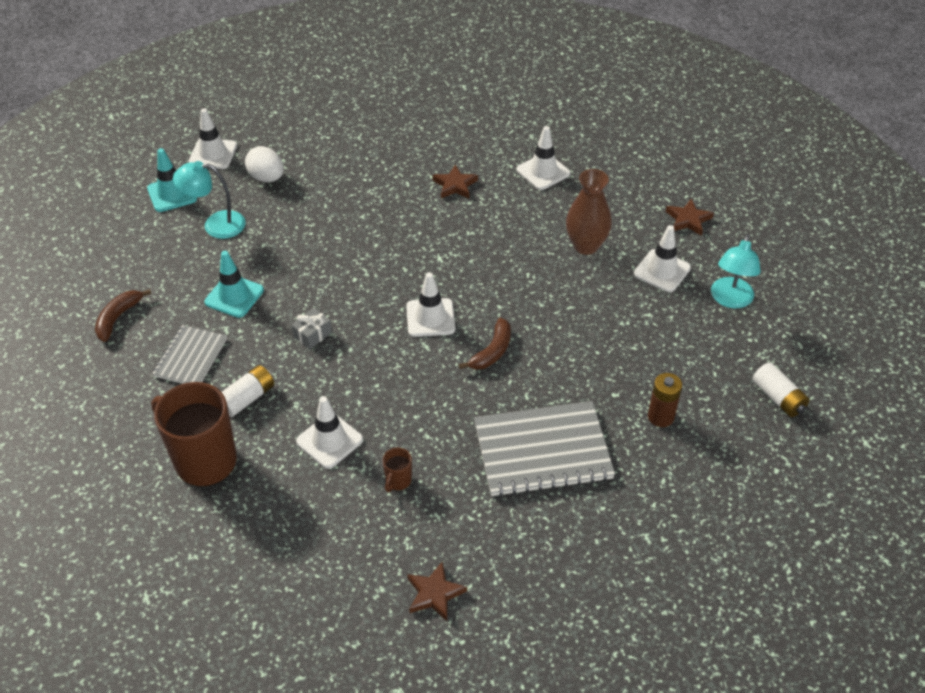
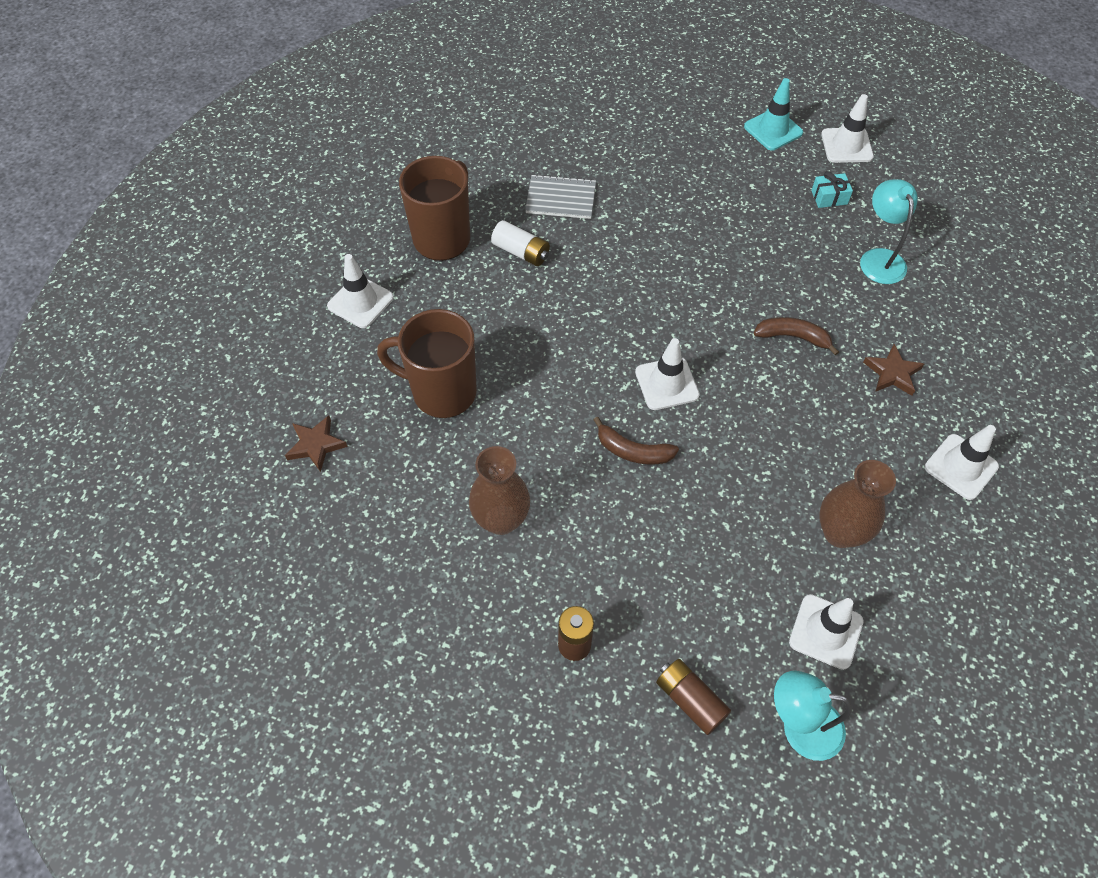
camera: 80 degrees right, 10 degrees up
brown banana [95,289,151,342] -> brown banana moved to [754,317,839,355]
turquoise lamp [173,161,246,239] -> turquoise lamp moved to [860,180,918,284]
turquoise traffic cone [204,251,264,318] -> none
white egg [245,146,284,182] -> turquoise gift [811,171,853,208]
grey gift [291,308,332,349] -> none
white traffic cone [296,396,363,469] -> white traffic cone moved to [327,254,394,328]
brown mug [383,448,412,492] -> brown mug [377,309,477,418], size x2.40
grey notebook [474,401,615,497] -> brown vase [469,446,530,535]
brown star [666,198,714,236] -> none
white battery [752,362,810,417] -> none
none -> brown battery [656,659,731,735]

